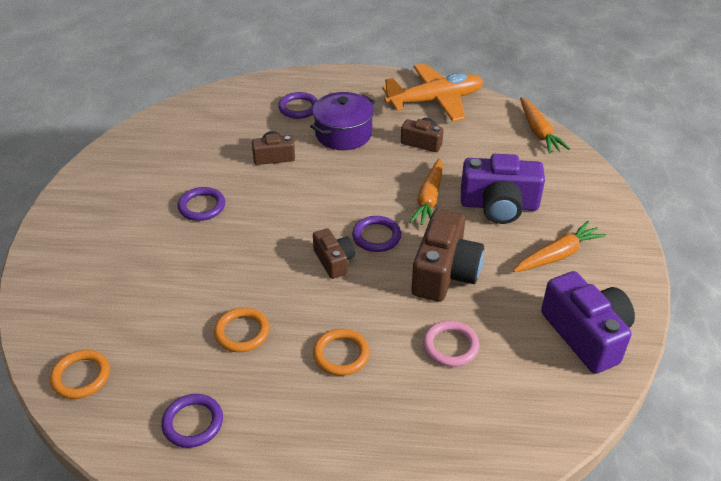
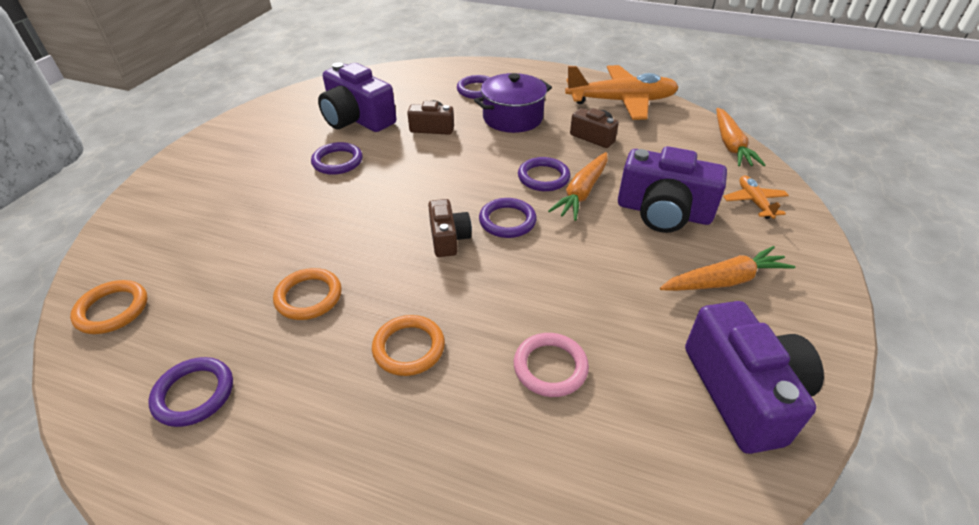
camera: 15 degrees right, 0 degrees up
brown camera [411,209,484,302] -> none
none -> purple camera [318,62,396,132]
none -> purple ring [518,157,570,191]
none -> orange plane [723,175,789,219]

